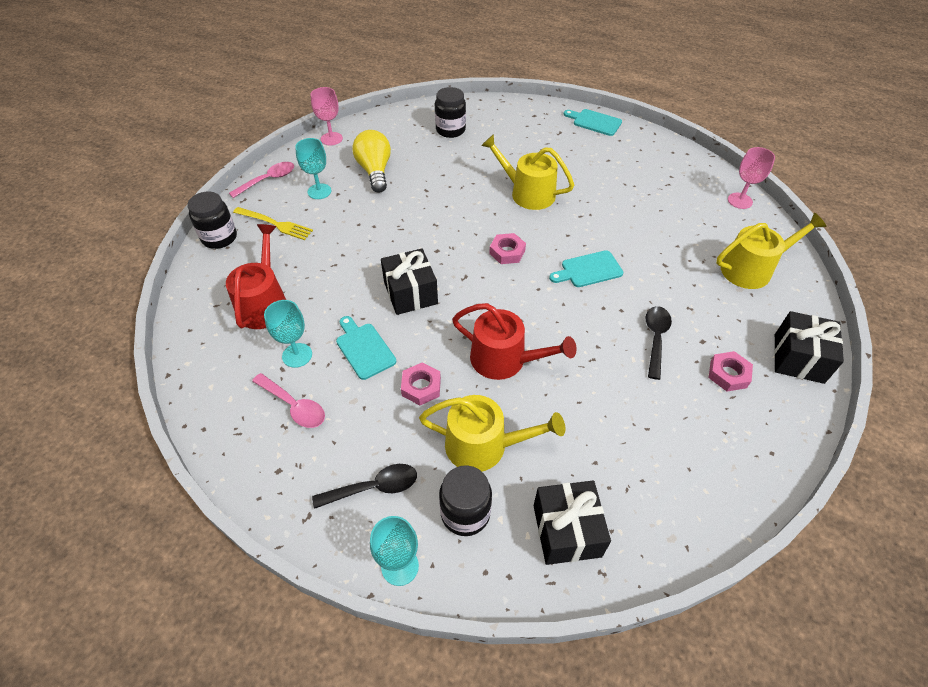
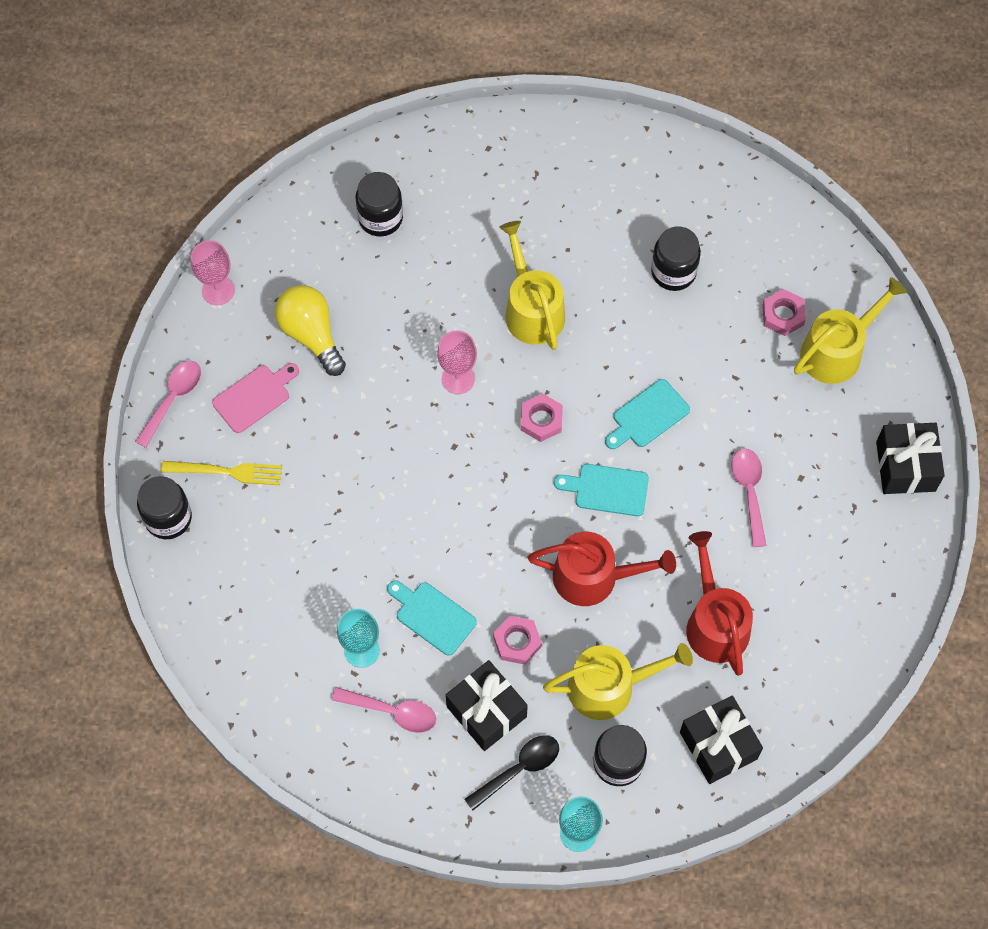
camera: 20 degrees left, 15 degrees up
red watering can [226,224,286,329] -> red watering can moved to [686,531,753,676]
turquoise goblet [295,138,331,199] -> pink cutting board [212,363,299,433]
black gift [381,248,438,315] -> black gift moved to [446,660,528,751]
yellow watering can [481,134,574,210] -> yellow watering can turned 60 degrees clockwise [499,221,565,350]
turquoise cutting board [564,109,622,136] -> turquoise cutting board moved to [554,464,649,516]
black spoon [645,306,672,380] -> pink spoon [731,449,766,547]
pink nut [709,351,753,391] -> pink nut moved to [762,289,806,336]
pink goblet [728,147,775,209] -> pink goblet moved to [437,330,477,394]
none -> black jar [651,226,701,291]

